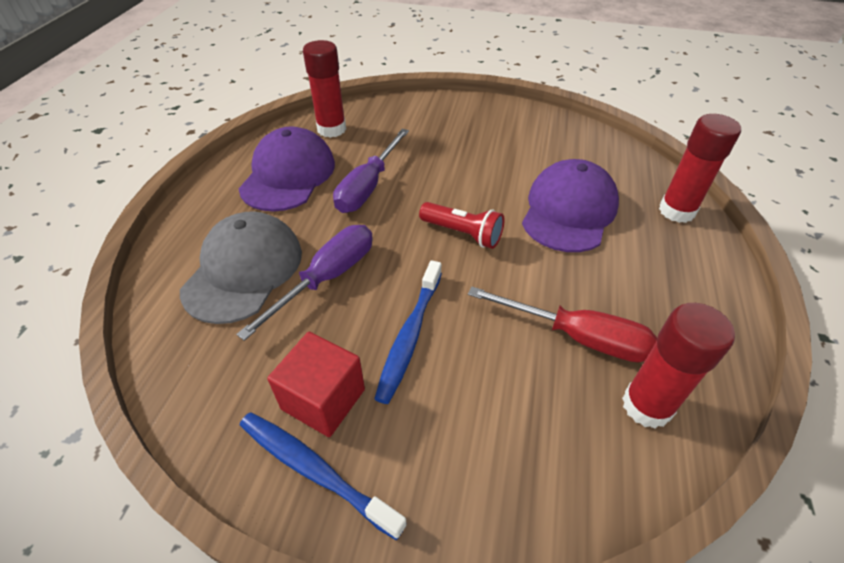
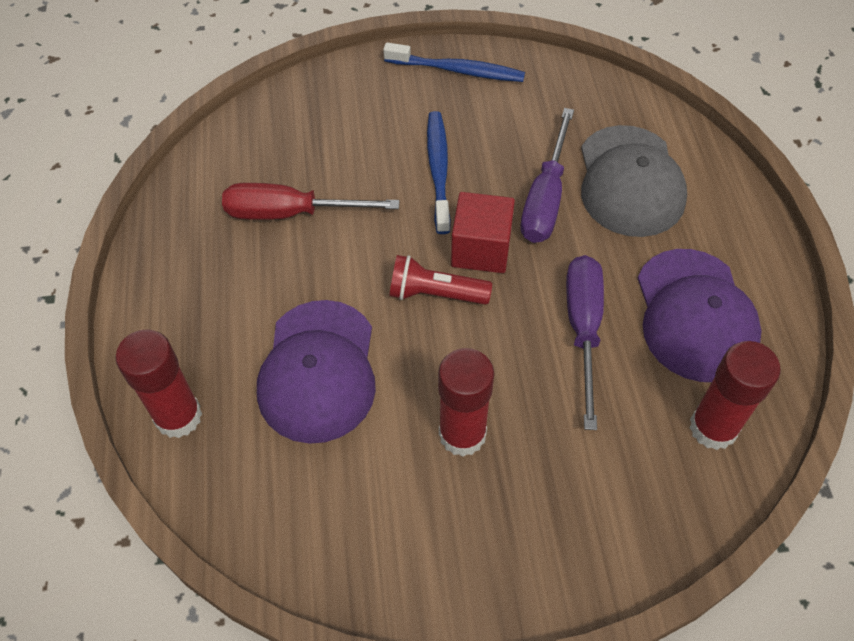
camera: 160 degrees right, 10 degrees up
red cube [267,332,365,437] -> red cube moved to [451,192,515,273]
red glue stick [622,303,735,429] -> red glue stick moved to [438,348,494,457]

